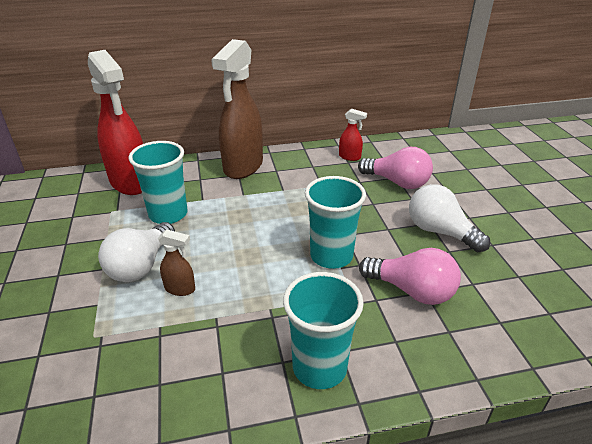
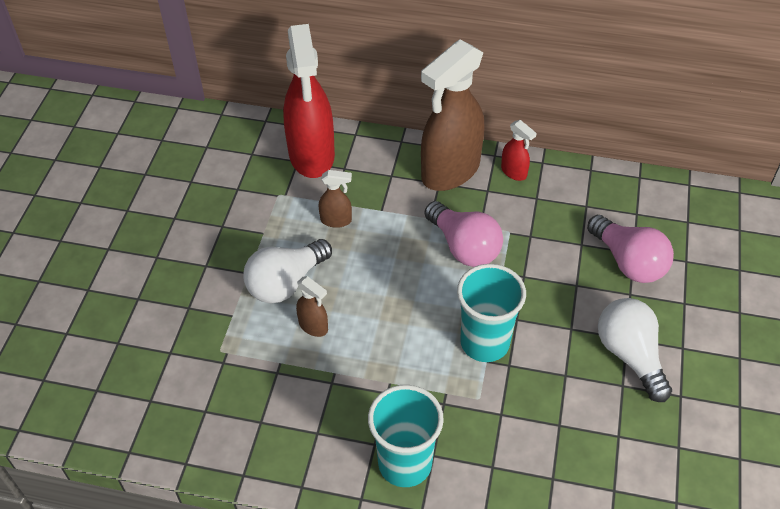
camera: 25 degrees right, 15 degrees up
turquoise cup [129,141,188,224] -> brown spray bottle [319,170,352,228]
red spray bottle [339,109,367,161] -> red spray bottle moved to [501,120,537,181]
pink light bulb [359,248,461,305] -> pink light bulb moved to [424,201,503,267]

